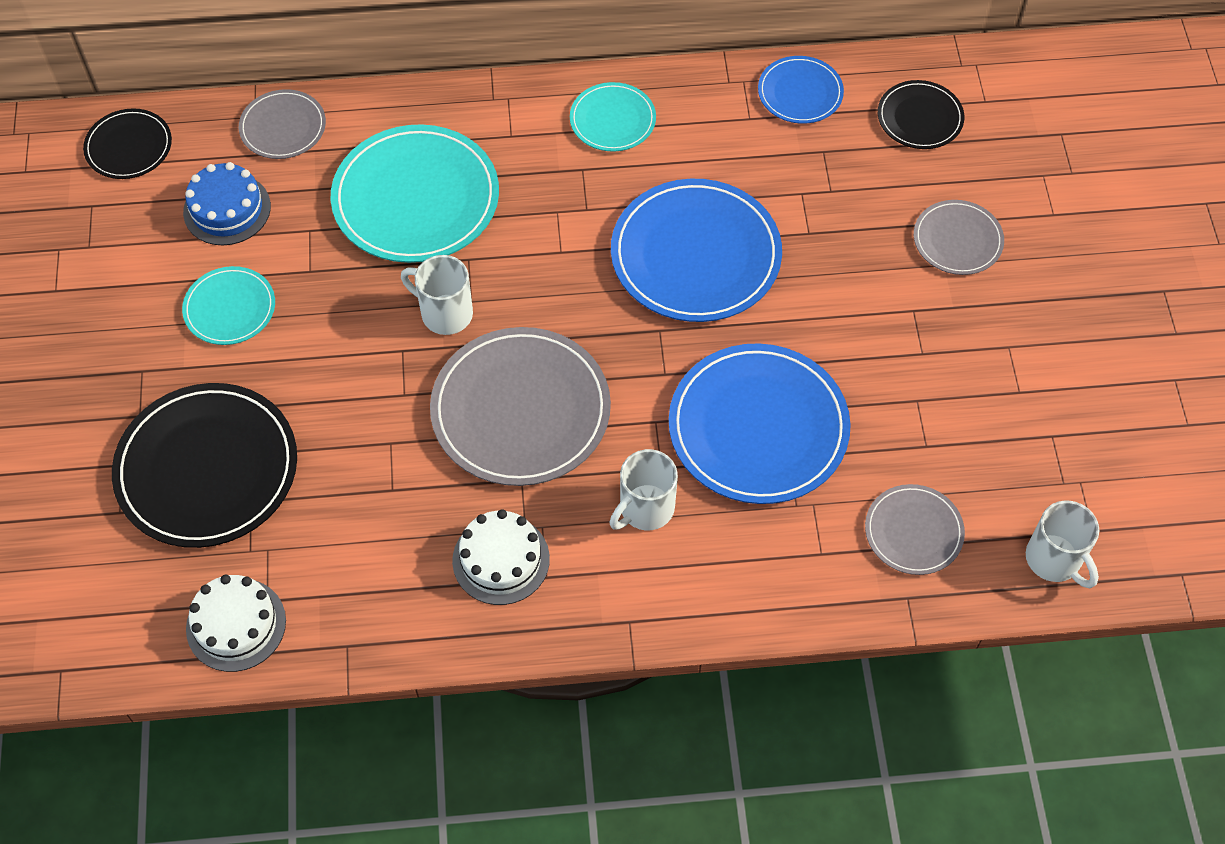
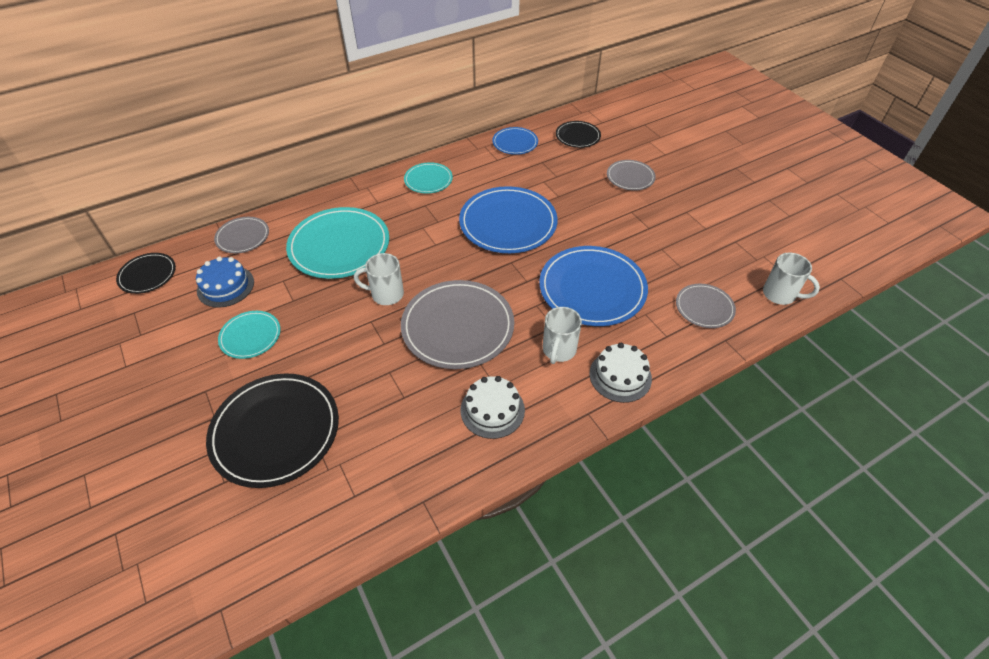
camera: 25 degrees left, 10 degrees down
white cake [186,575,286,672] -> white cake moved to [589,343,652,403]

